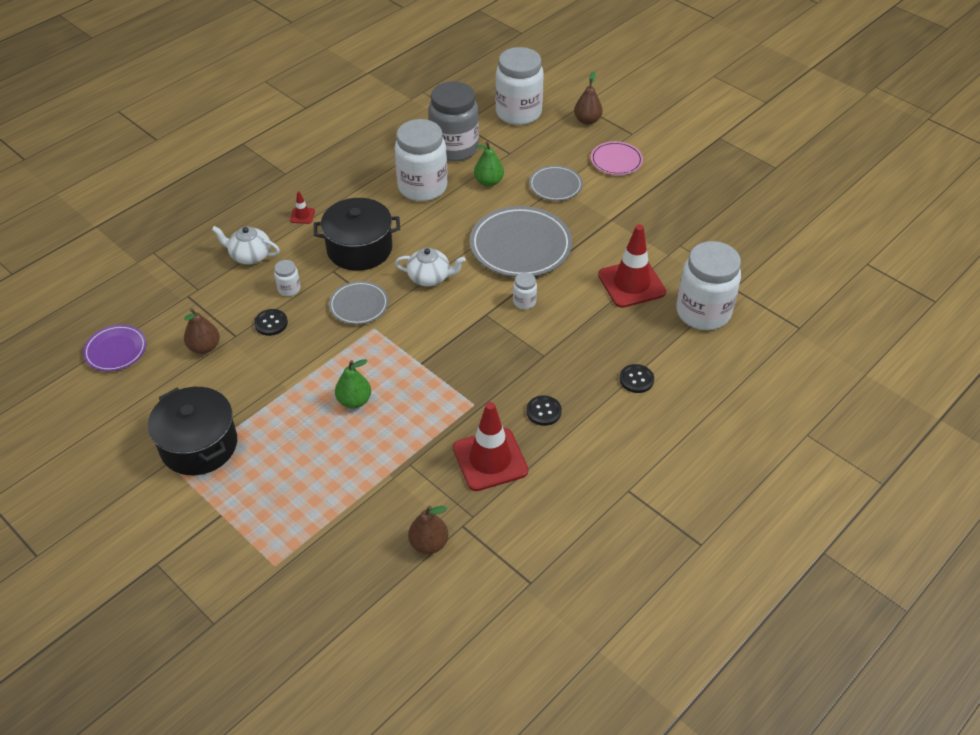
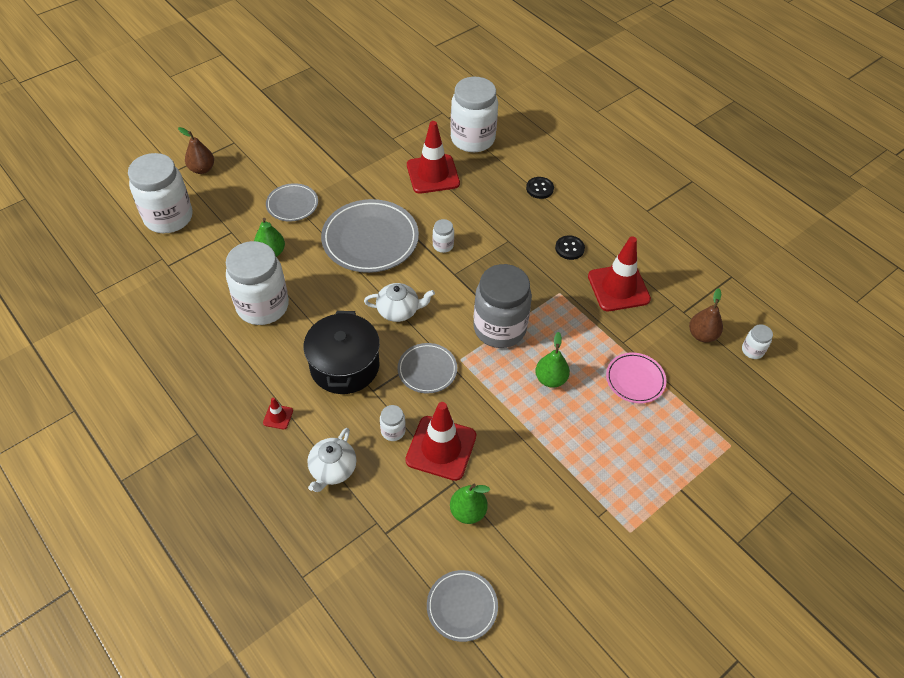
camera: 85 degrees left, 5 degrees up
purple plate [83,325,146,371] -> grey plate [427,570,498,642]
black pot [148,387,237,475] -> none
brown pear [184,308,220,354] -> green pear [450,484,490,524]
black button [254,309,288,336] -> red traffic cone [405,402,476,481]
white teapot [395,248,466,286] -> white teapot turned 75 degrees clockwise [364,283,435,322]
grey jar [429,81,479,161] -> grey jar moved to [473,264,532,348]
pink plate [591,141,643,175] -> pink plate moved to [606,352,667,403]
none -> white jar [742,324,773,359]

